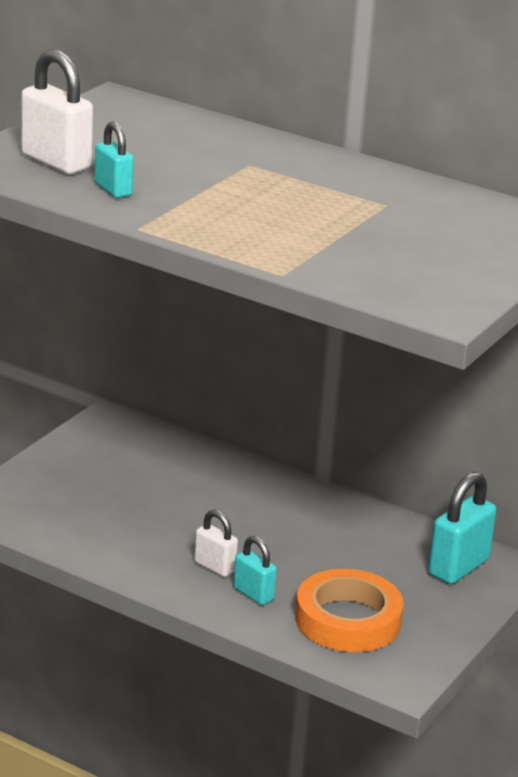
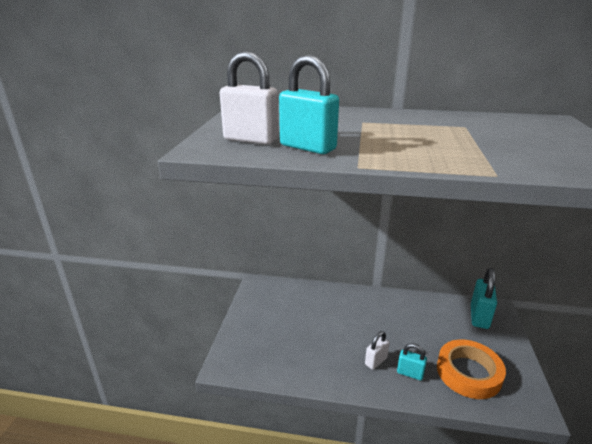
camera: 20 degrees left, 0 degrees up
turquoise padlock [95,122,134,198] -> turquoise padlock [279,54,339,154], size x1.68
white padlock [194,510,238,577] -> white padlock turned 60 degrees counterclockwise [365,331,390,370]

